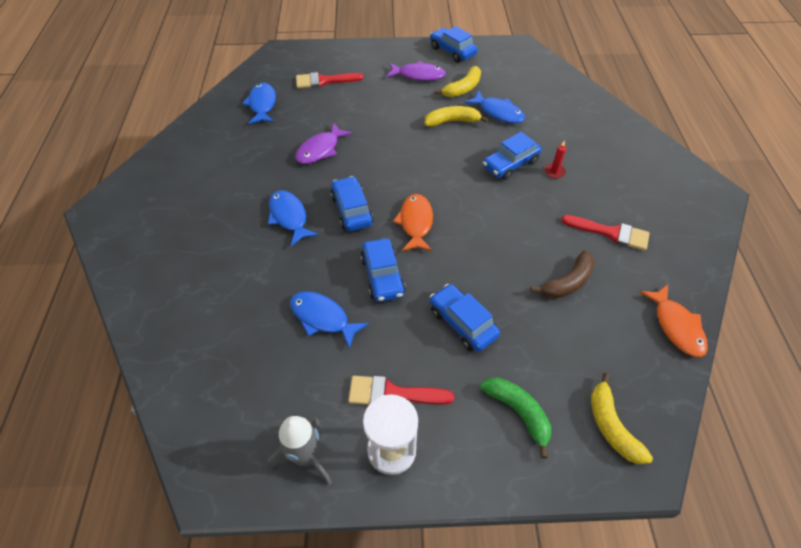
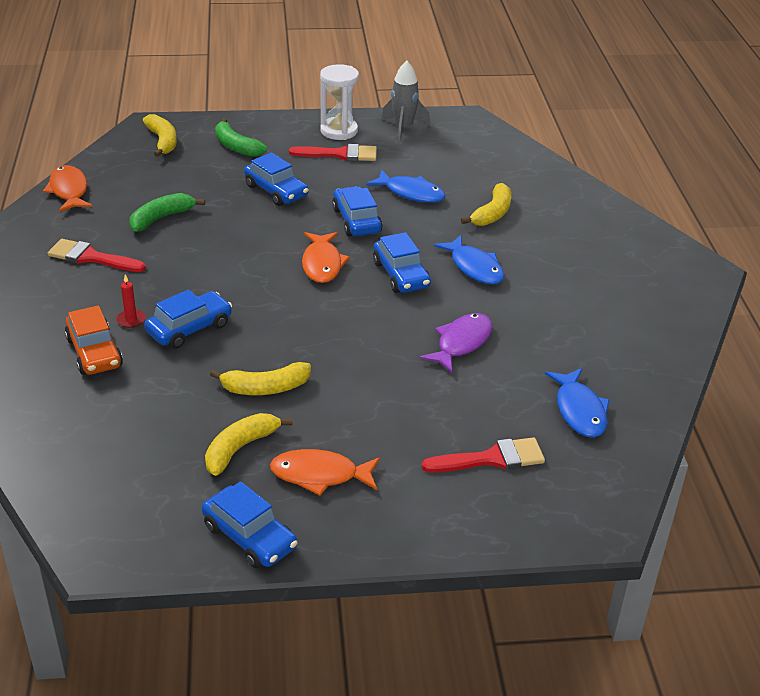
camera: 175 degrees right, 15 degrees down
purple fish [386,61,446,81] -> orange fish [270,449,380,496]
blue fish [465,90,525,123] -> none
brown banana [530,250,595,298] -> green banana [129,193,205,232]
none -> orange car [65,305,123,375]
none -> yellow banana [461,183,512,226]

